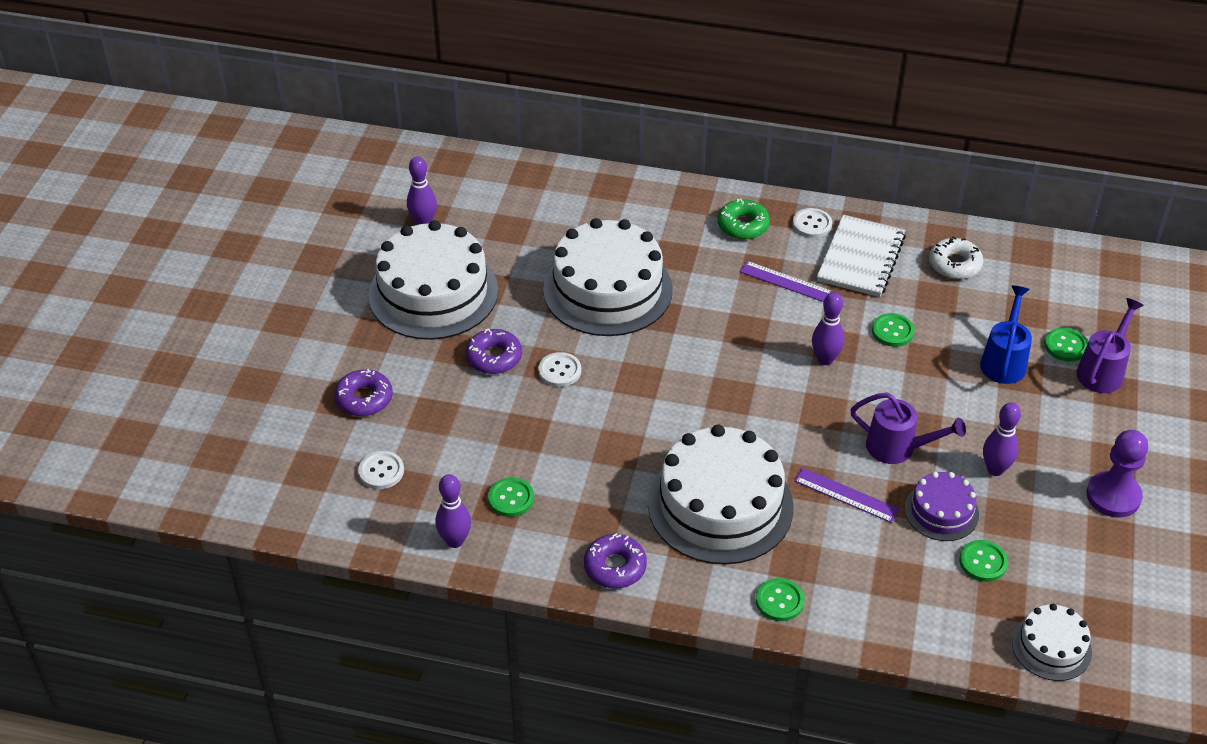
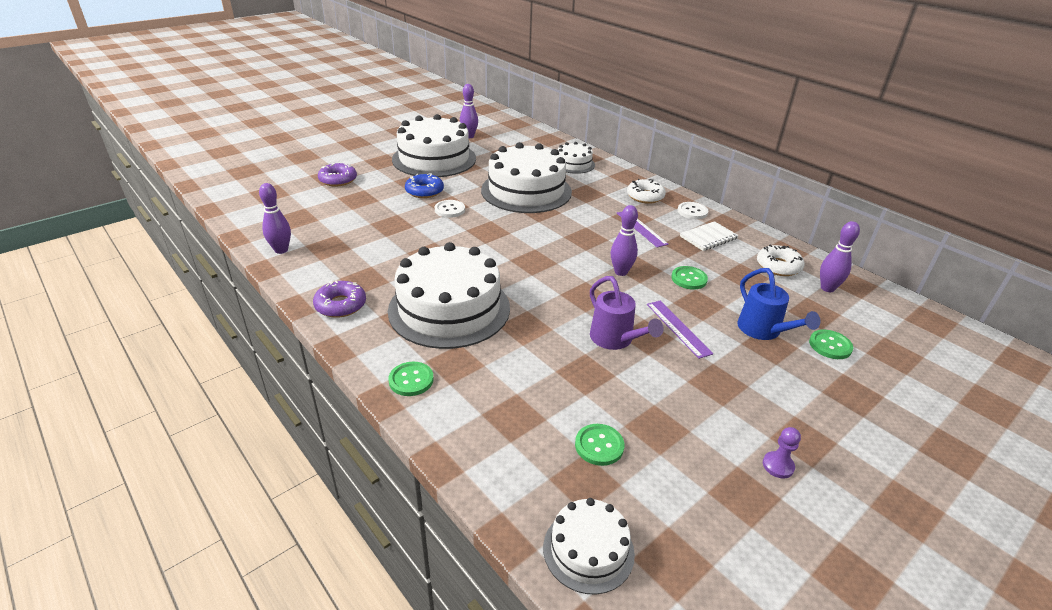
camera: 35 degrees right, 10 degrees down
white button [358,451,404,489] -> none
purple donut [465,328,522,374] -> blue donut [405,173,444,198]
green button [488,477,534,517] -> none
green donut [717,198,770,240] -> white donut [627,179,666,204]
purple ruler [794,468,900,523] -> purple ruler moved to [647,301,713,359]
white notebook [817,214,906,297] -> white notebook [680,221,739,251], size x0.63
purple cake [905,472,979,541] -> none
blue watering can [980,286,1032,384] -> blue watering can turned 105 degrees clockwise [737,268,820,340]
purple bowling pin [983,402,1021,476] -> purple bowling pin moved to [820,221,860,292]
purple watering can [1077,298,1144,393] -> none
purple pawn [1086,430,1148,518] -> purple pawn [763,427,801,478], size x0.52
none -> white cake [558,142,595,174]

